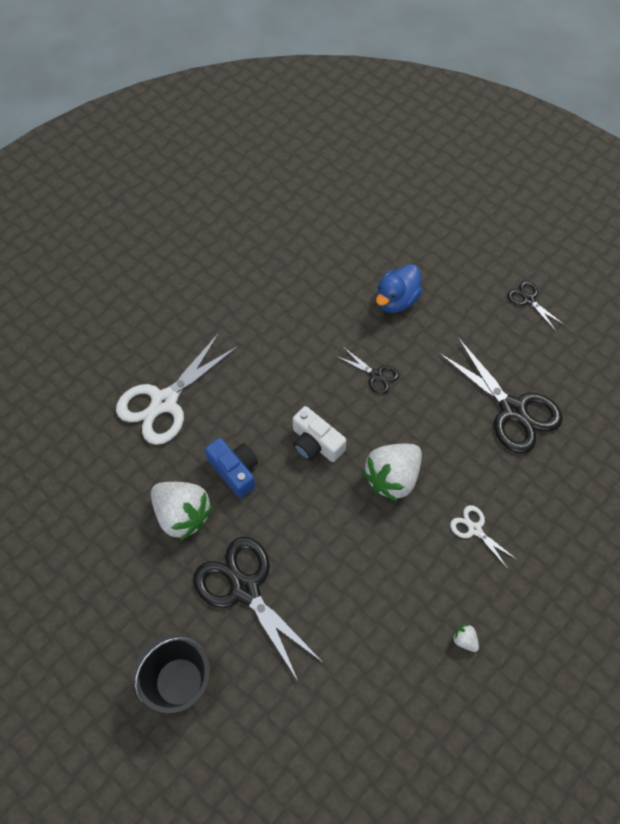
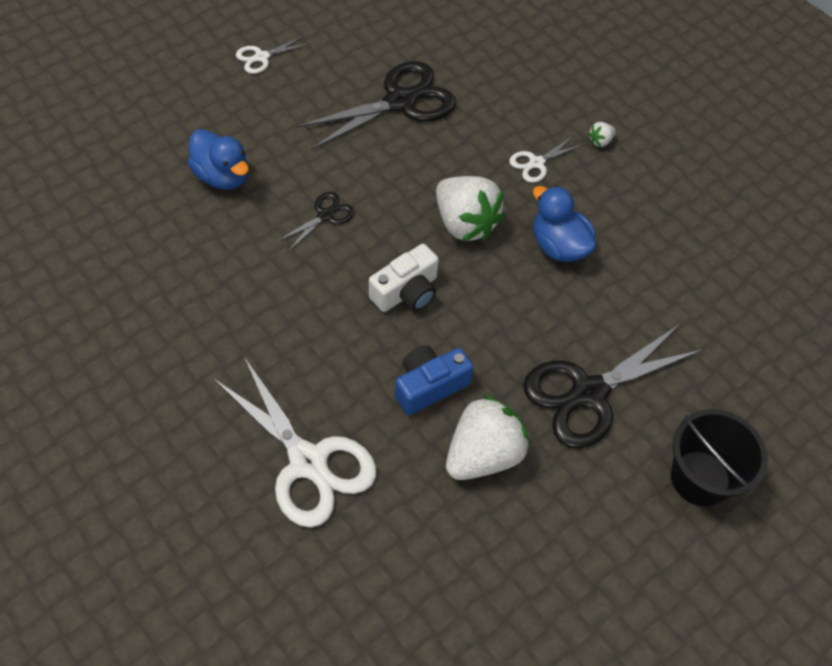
camera: 85 degrees left, 5 degrees down
white strawberry [452,624,479,652] -> white strawberry moved to [588,122,616,147]
black scissors [507,281,564,331] -> white scissors [236,36,311,74]
none -> blue duck [533,186,596,262]

